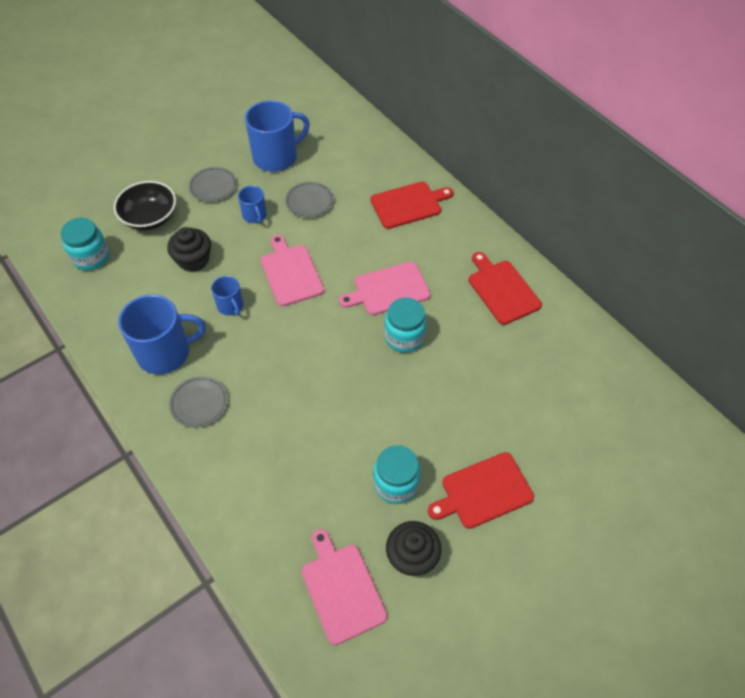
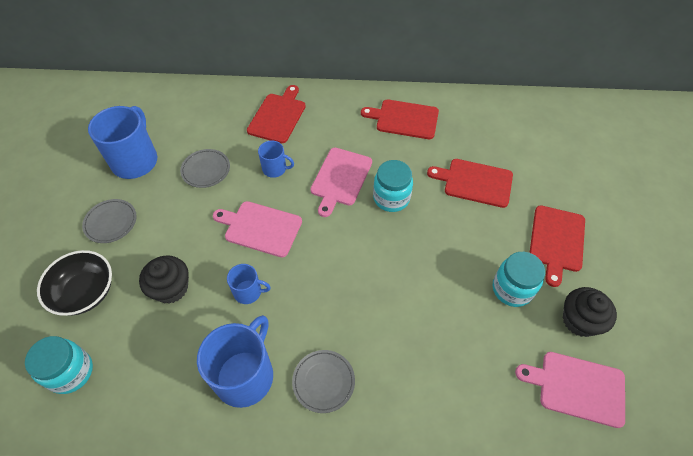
camera: 50 degrees left, 0 degrees up
blue mug [238,186,267,223] -> blue mug moved to [258,141,294,178]
none -> red cutting board [427,159,513,208]

